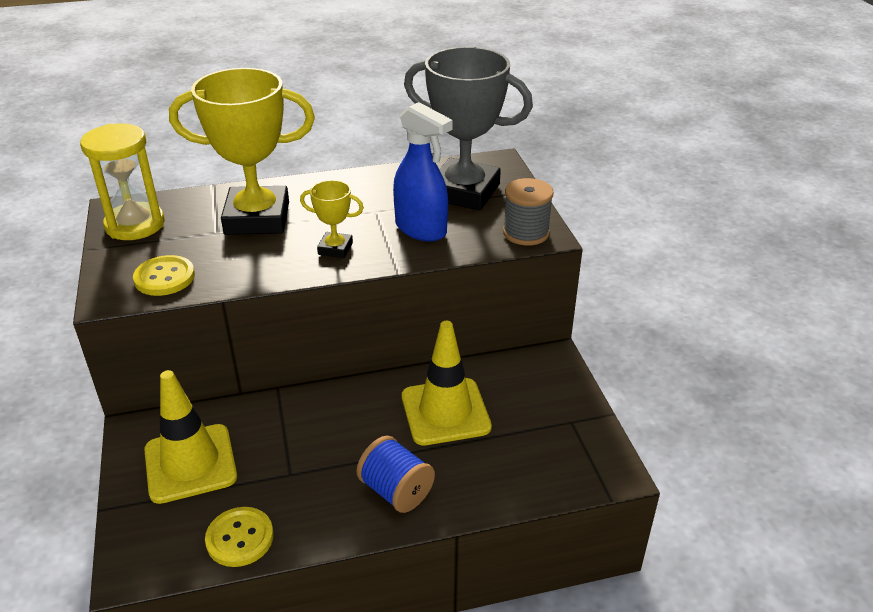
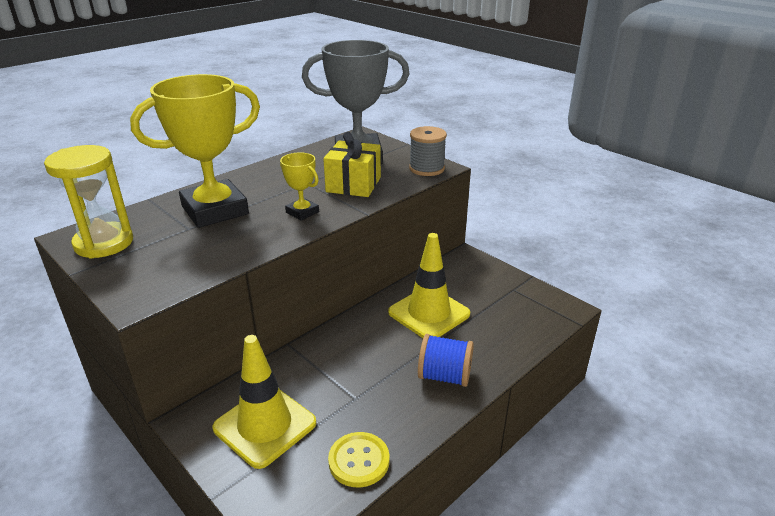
camera: 30 degrees left, 5 degrees down
yellow button [133,255,195,296] -> none
yellow trophy [300,180,364,258] -> yellow trophy turned 60 degrees clockwise [280,152,319,221]
blue spray bottle [393,102,453,241] -> yellow gift [323,132,381,197]

